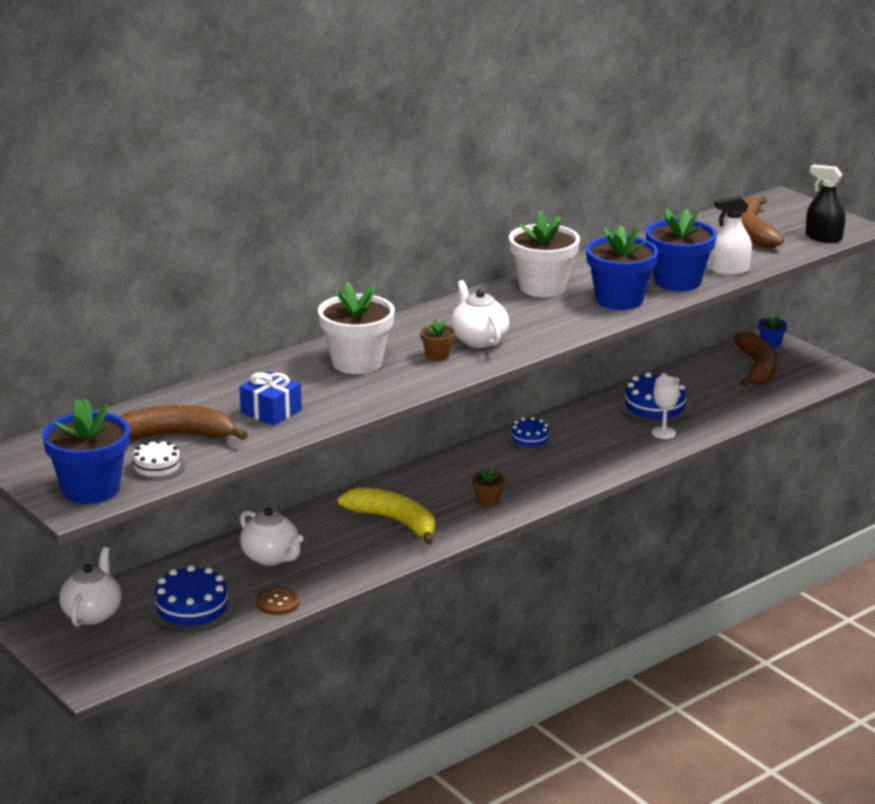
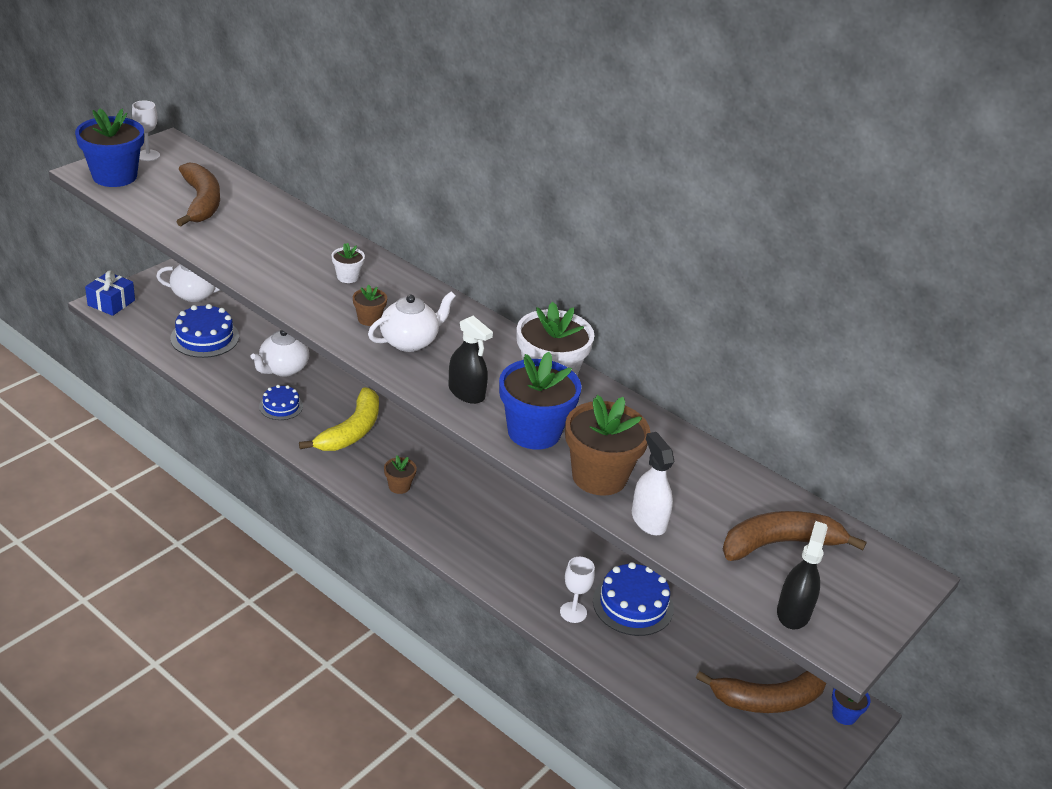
camera: 75 degrees right, 10 degrees up
white cake [129,439,185,481] -> none
blue gift [240,371,302,426] -> blue gift moved to [85,270,135,316]
brown button [256,587,300,615] -> none
white flower pot [318,282,395,374] -> white flower pot [332,243,365,283], size x0.47
blue cake [508,417,553,450] -> blue cake moved to [259,385,303,420]
blue flower pot [646,208,717,291] -> brown flower pot [565,395,651,496]
none -> white goblet [132,100,160,161]
none -> black spray bottle [448,316,493,404]

